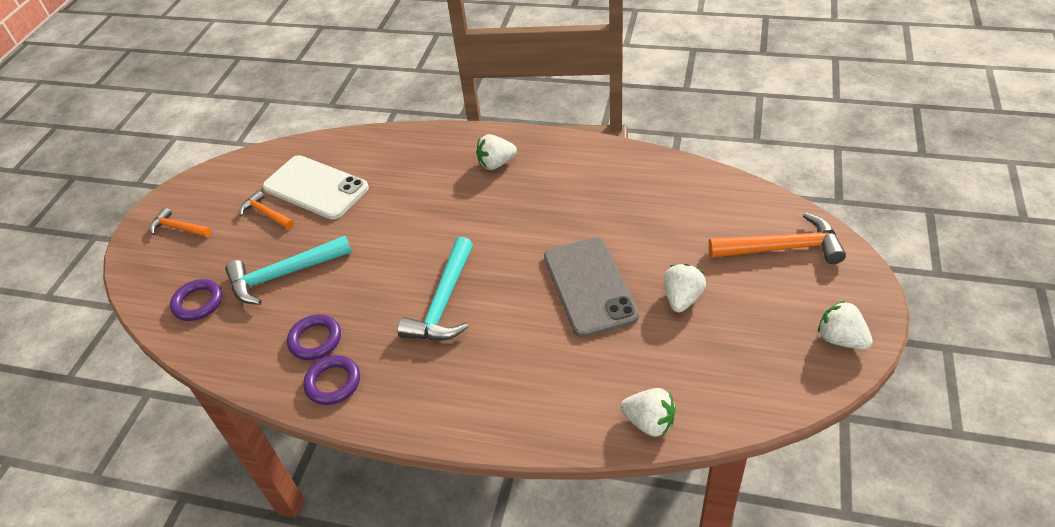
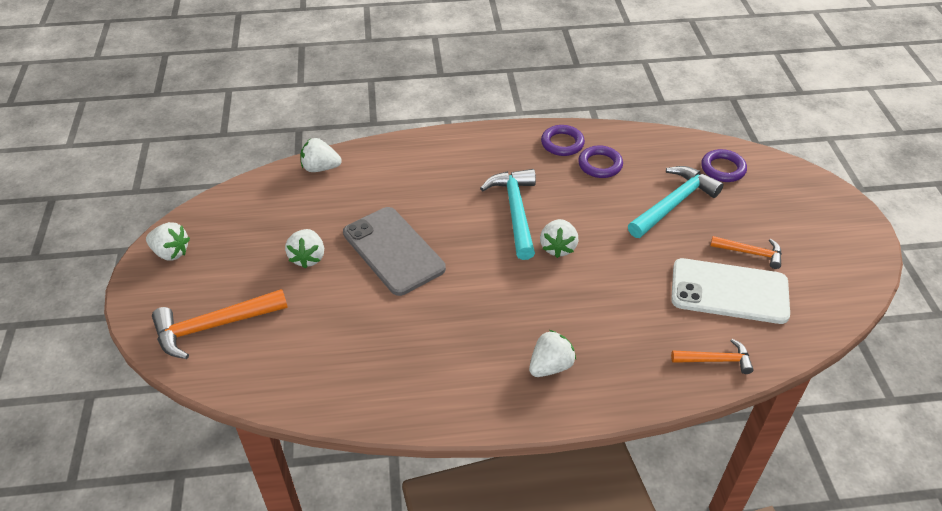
camera: 155 degrees right, 0 degrees up
orange hammer [150,208,212,237] -> orange hammer moved to [671,339,754,374]
none -> white strawberry [540,219,578,258]

